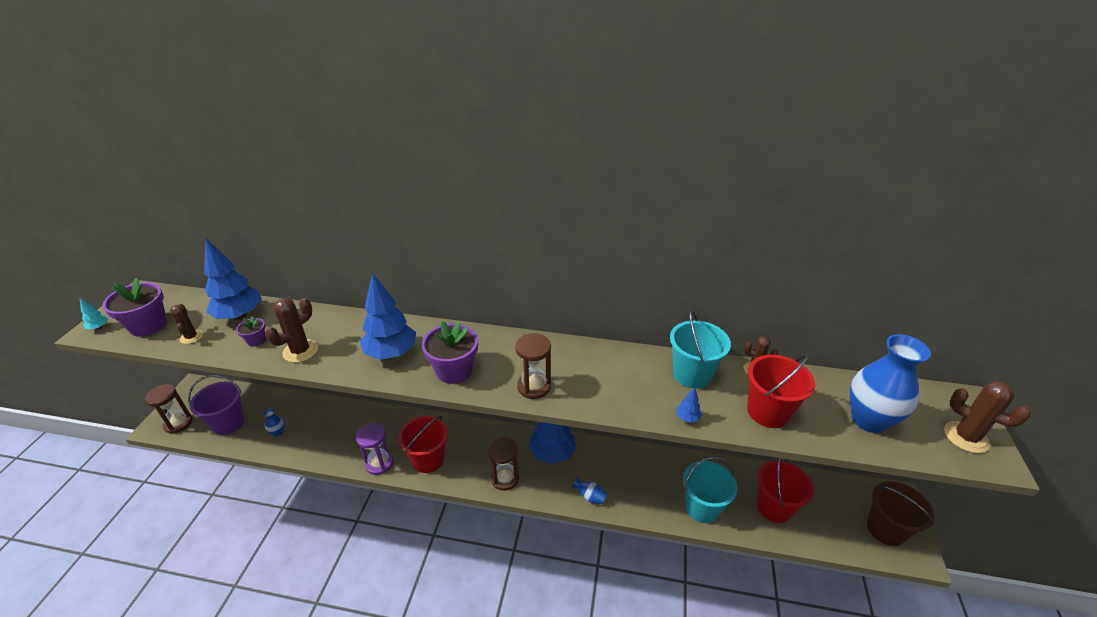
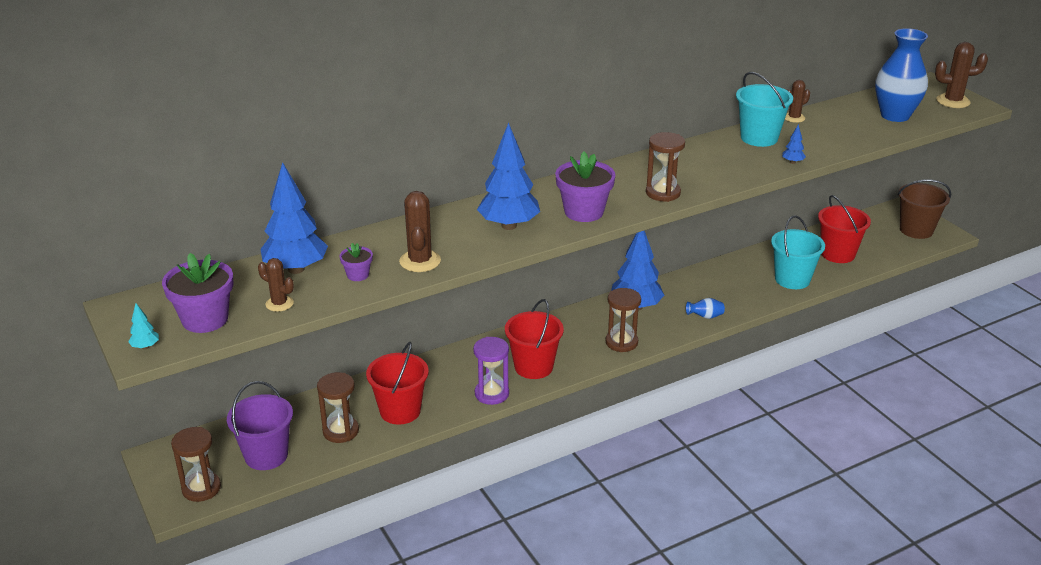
camera: 40 degrees left, 5 degrees down
blue vase [263,408,284,436] -> brown hourglass [317,372,359,443]
red bucket [747,354,815,428] -> red bucket moved to [366,342,429,425]

